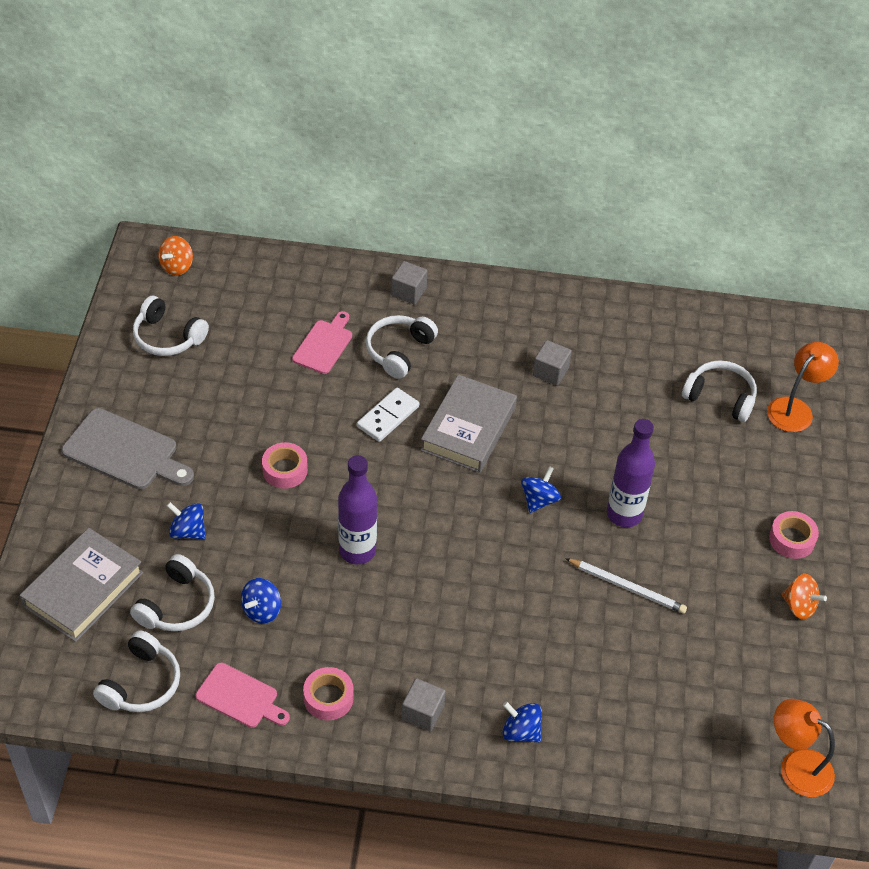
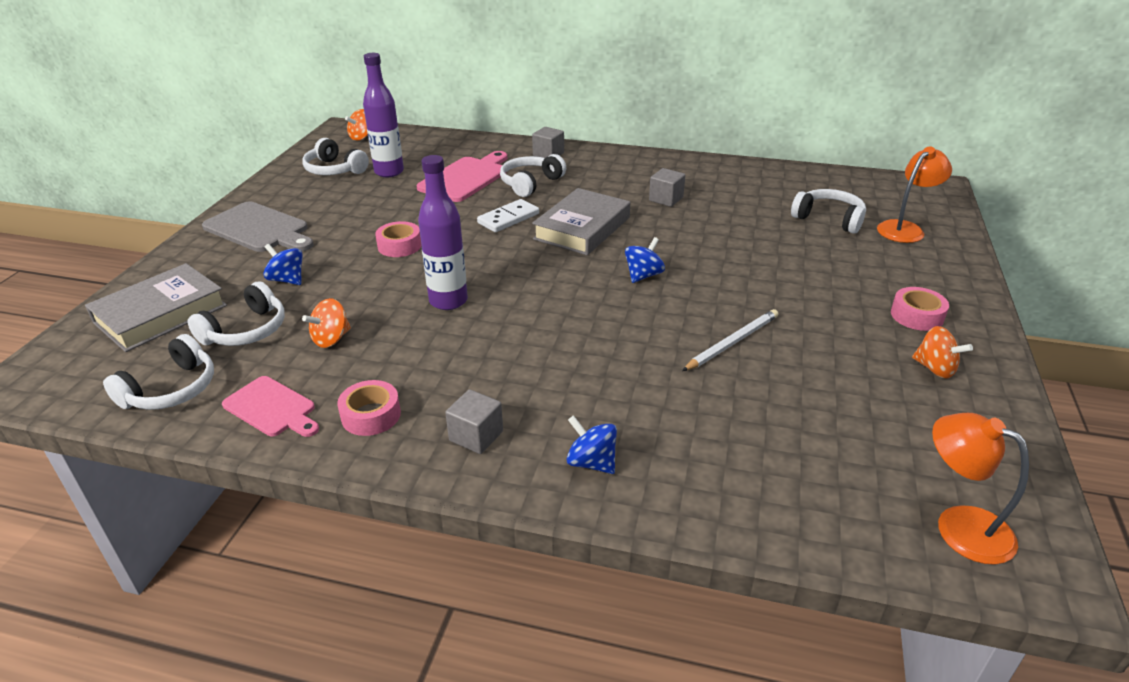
camera: 10 degrees right, 15 degrees down
blue spinning top [241,578,281,624] -> orange spinning top [302,298,351,348]
pink cutting board [292,311,352,374] -> pink cutting board [417,151,507,202], size x1.56
white pencil [565,558,687,614] -> white pencil turned 75 degrees counterclockwise [682,309,778,371]
purple bottle [607,419,655,527] -> purple bottle moved to [363,53,404,177]

